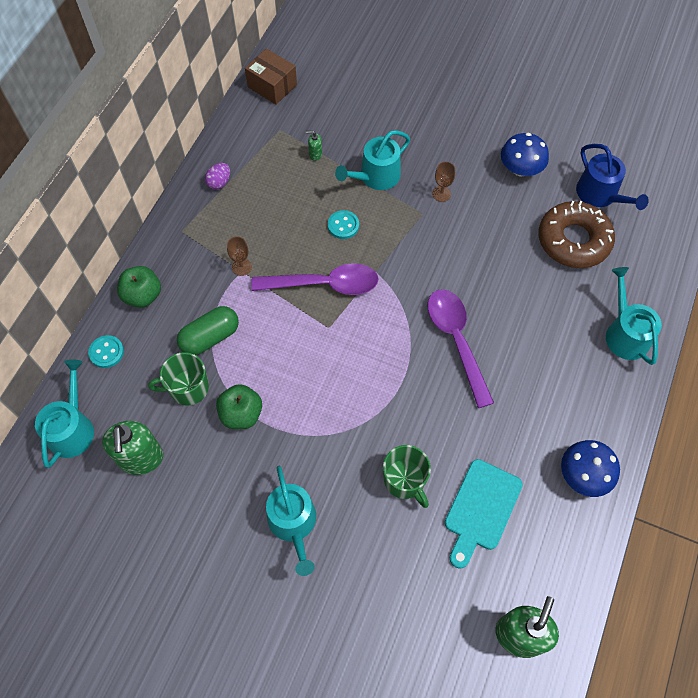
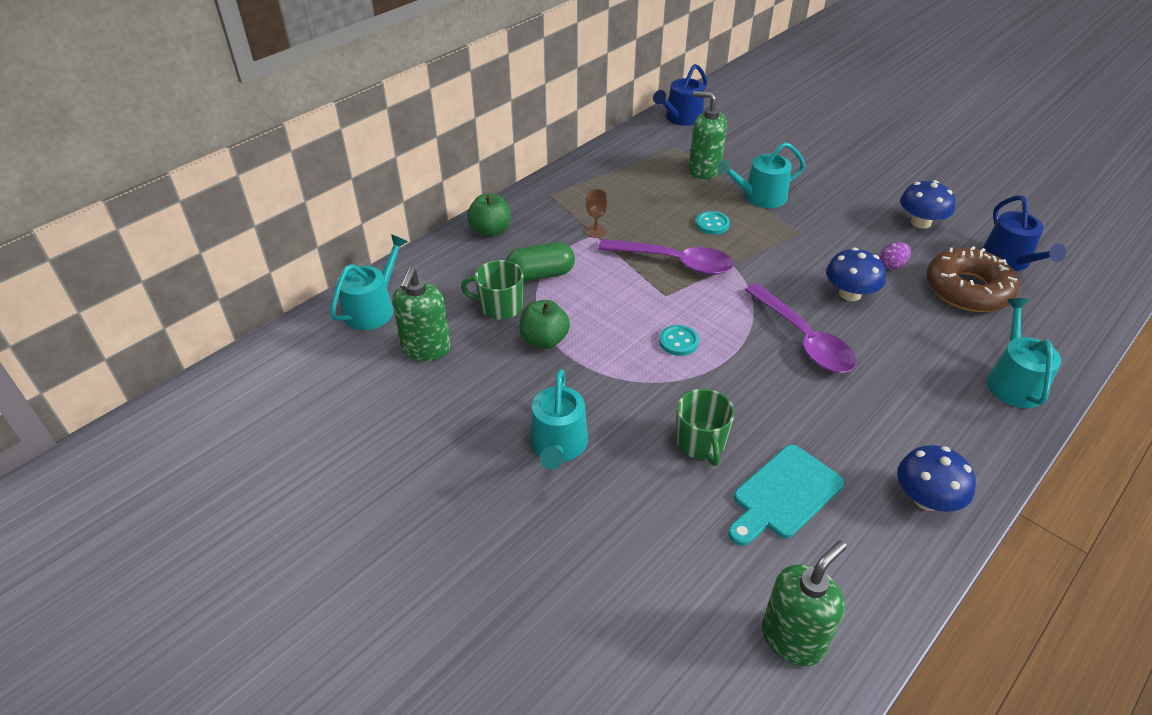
camera: 20 degrees right, 20 degrees down
turquoise button [88,335,124,368] -> turquoise button moved to [659,325,699,356]
purple egg [205,163,230,190] -> purple egg moved to [879,242,911,270]
brown box [245,48,297,105] -> blue watering can [653,64,707,126]
green soap dispenser [306,131,322,161] -> green soap dispenser [689,91,727,179], size x2.31
purple spoon [428,289,494,408] -> purple spoon turned 150 degrees clockwise [745,283,856,373]
brown goblet [432,162,455,202] -> none
none -> blue mushroom [826,248,886,301]

